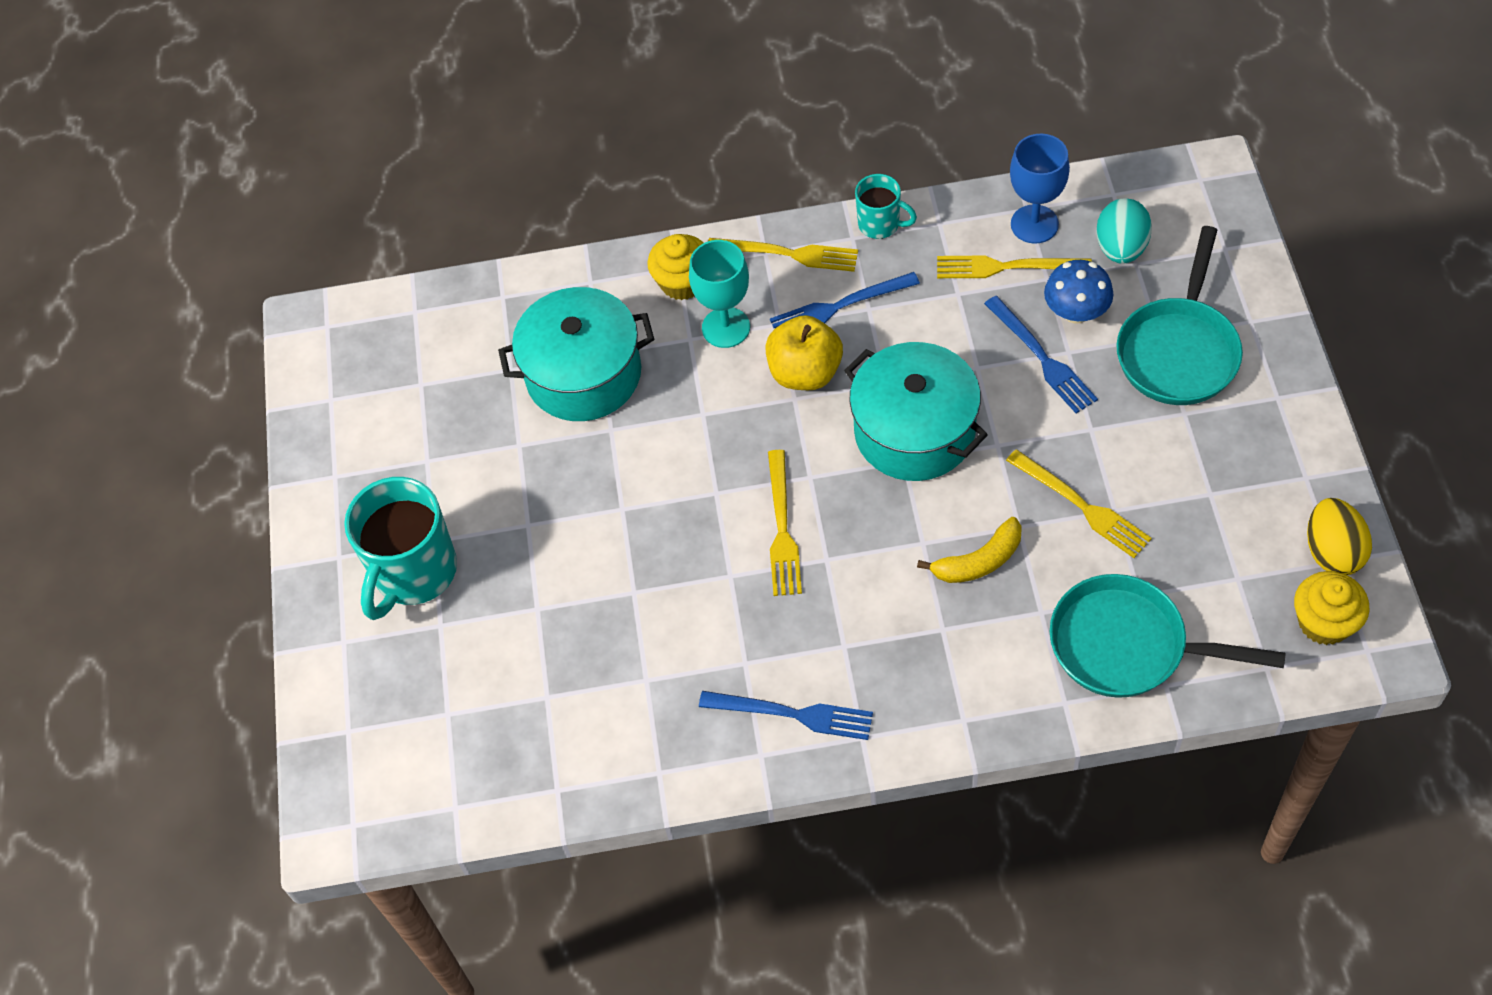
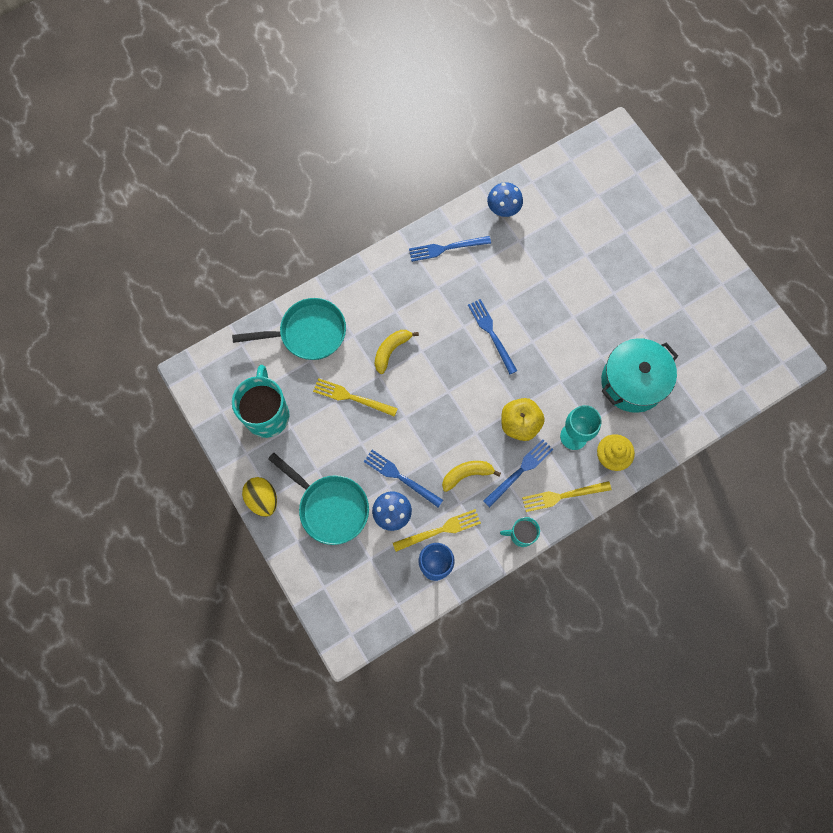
camera: 150 degrees right, 15 degrees up
turquoise mug [344,477,457,620] -> turquoise mug moved to [232,365,289,438]
yellow fork [768,450,802,596] -> blue fork [468,299,517,374]
turquoise pot [844,342,988,481] -> none
turquoise egg [1096,199,1152,264] -> none
turquoise pan [1116,226,1243,405] -> turquoise pan turned 135 degrees clockwise [268,453,369,545]
yellow cupcake [1294,571,1370,645] -> none
yellow egg [1307,498,1372,575] -> yellow egg moved to [242,477,277,517]
none -> yellow banana [442,461,501,492]
none -> blue mushroom [487,182,523,217]

